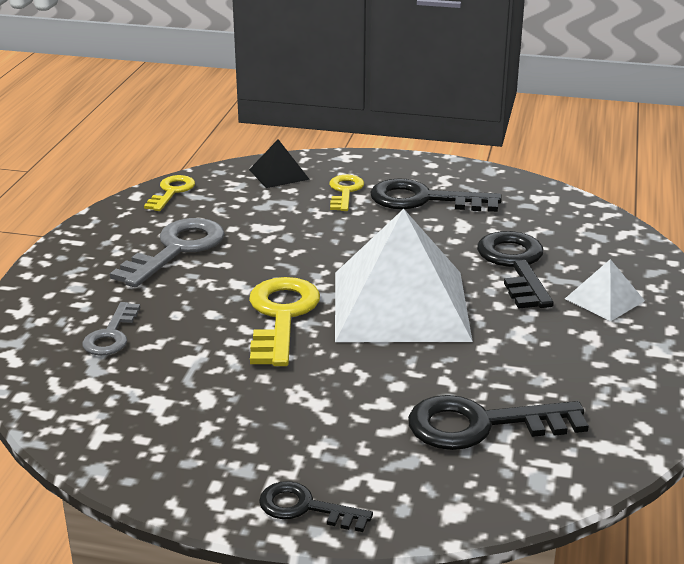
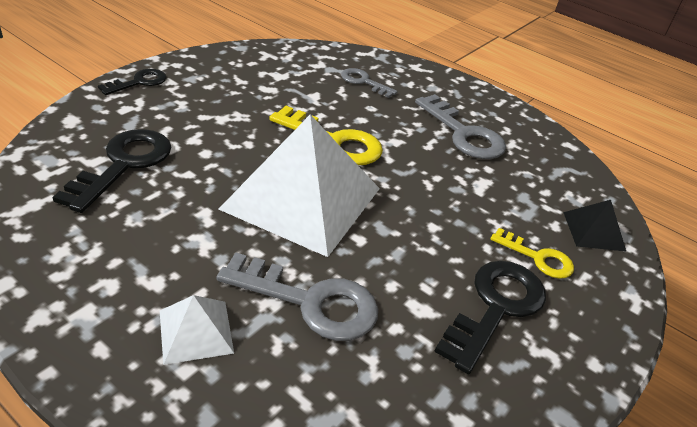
camera: 110 degrees right, 10 degrees up
yellow key [144,175,195,211] -> none
black key [477,231,554,309] -> grey key [217,252,378,341]

